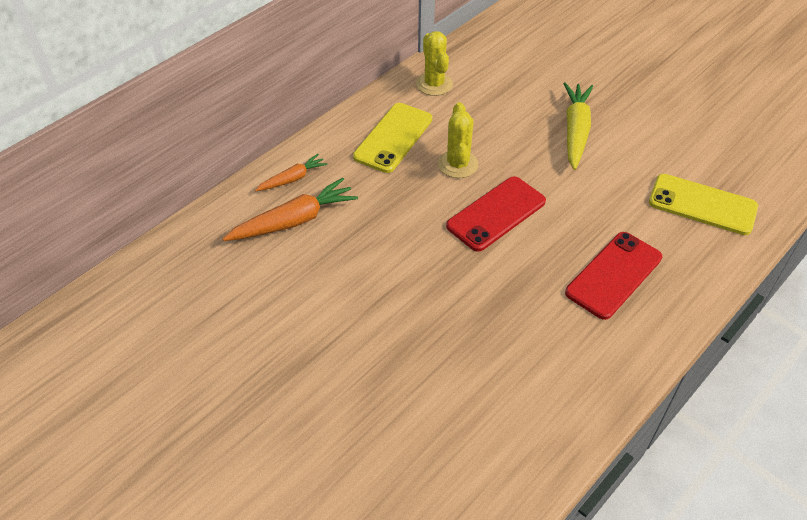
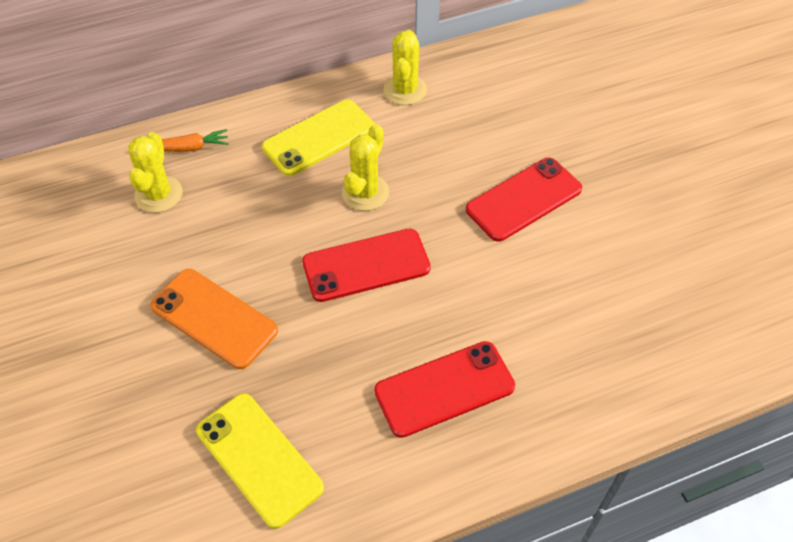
camera: 25 degrees right, 5 degrees up
orange carrot [223,178,358,241] -> yellow cactus [128,132,183,213]
yellow carrot [563,82,593,170] -> red phone [466,157,582,242]
yellow phone [649,174,758,235] -> yellow phone moved to [196,393,324,529]
none -> orange phone [151,269,278,369]

